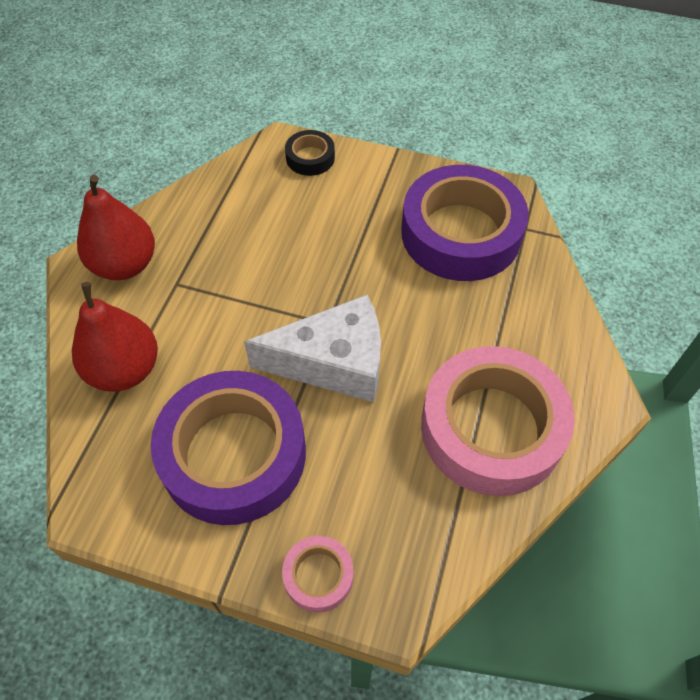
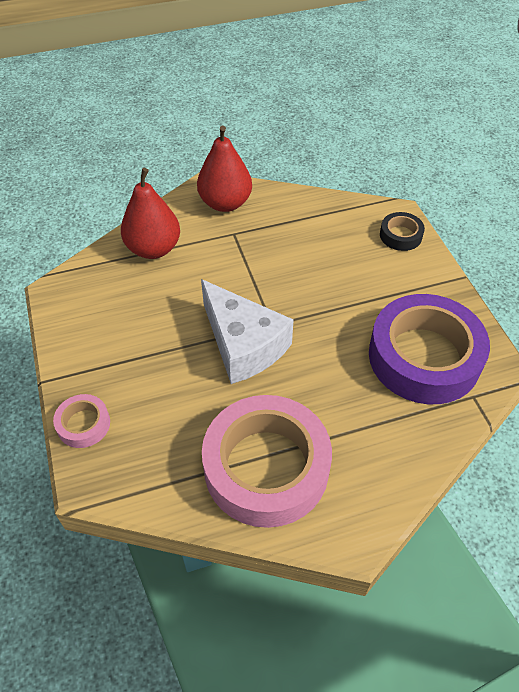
camera: 55 degrees right, 5 degrees down
purple tape [151,371,306,525] -> none

